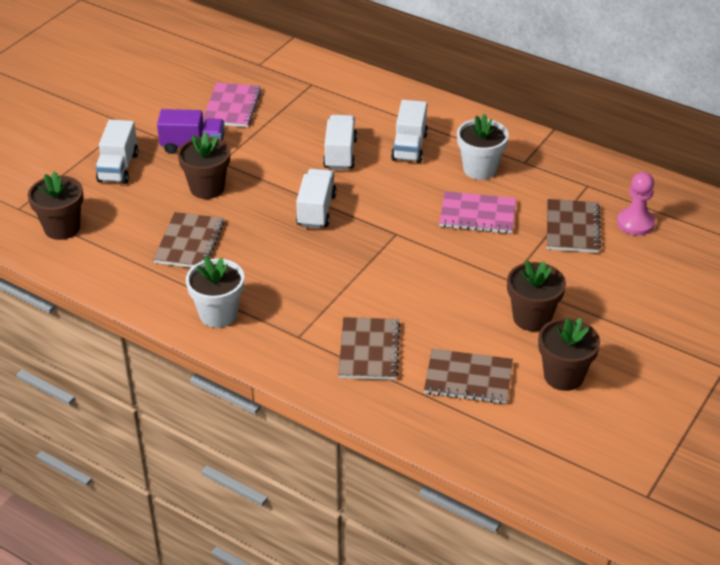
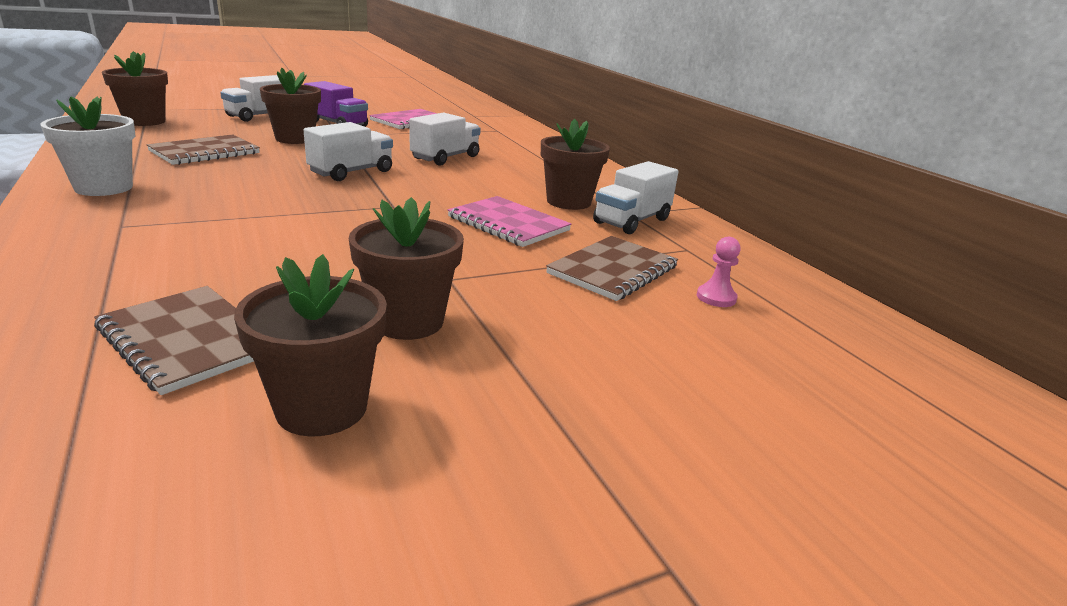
camera: 30 degrees right, 15 degrees down
brown notebook [338,317,400,380] -> none
white truck [391,100,428,163] -> white truck moved to [593,161,679,234]
white flower pot [457,114,509,180] -> brown flower pot [541,119,610,210]
pink pawn [617,172,655,236] -> pink pawn [697,237,740,307], size x0.61

